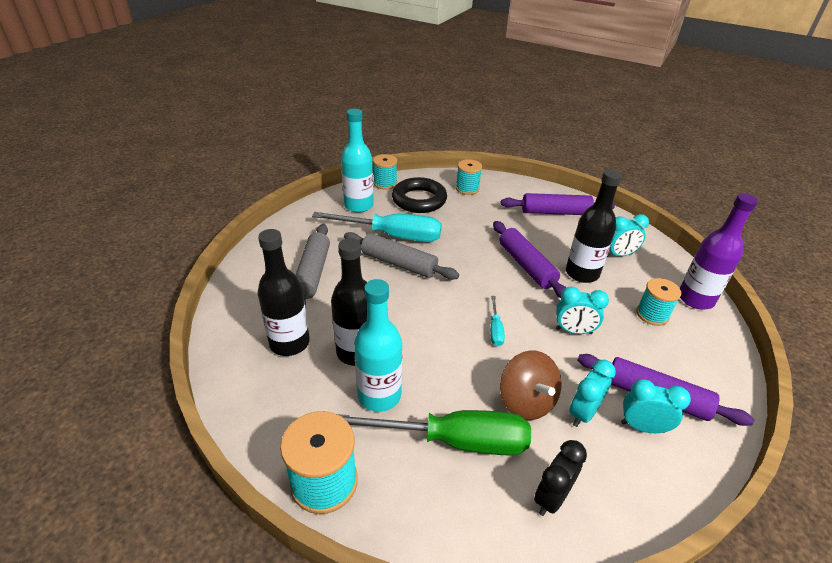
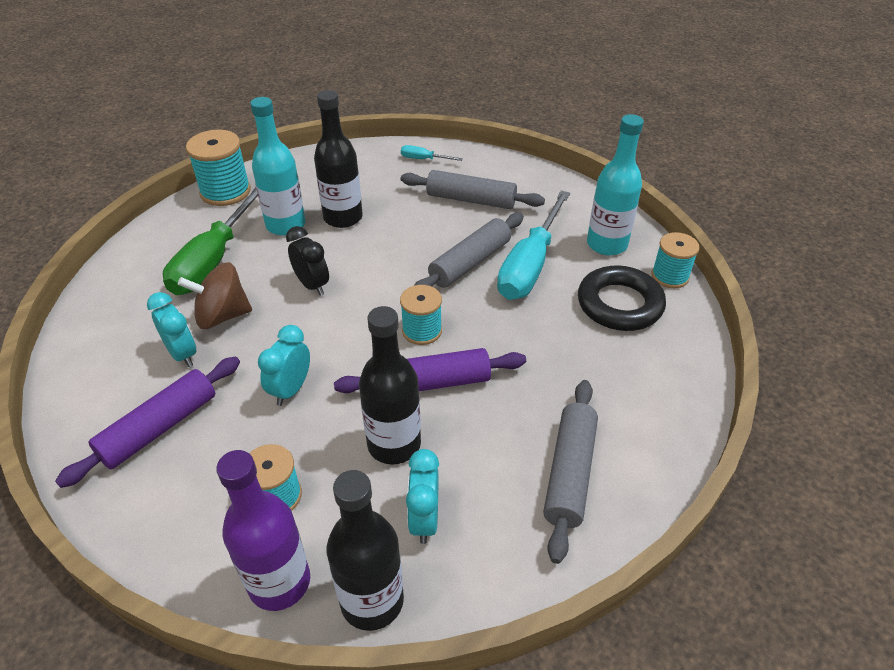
camera: 105 degrees right, 5 degrees up
black bottle [257,229,310,356] -> black bottle moved to [327,470,404,631]
turquoise spool [456,159,482,195] -> turquoise spool moved to [400,285,442,345]
turquoise screwdriver [490,296,505,346] -> turquoise screwdriver moved to [401,145,463,161]
purple rolling pin [501,193,615,215] -> grey rolling pin [543,380,598,564]
black clock [534,440,587,516] -> black clock moved to [286,226,329,296]
turquoise clock [621,379,691,433] -> none

